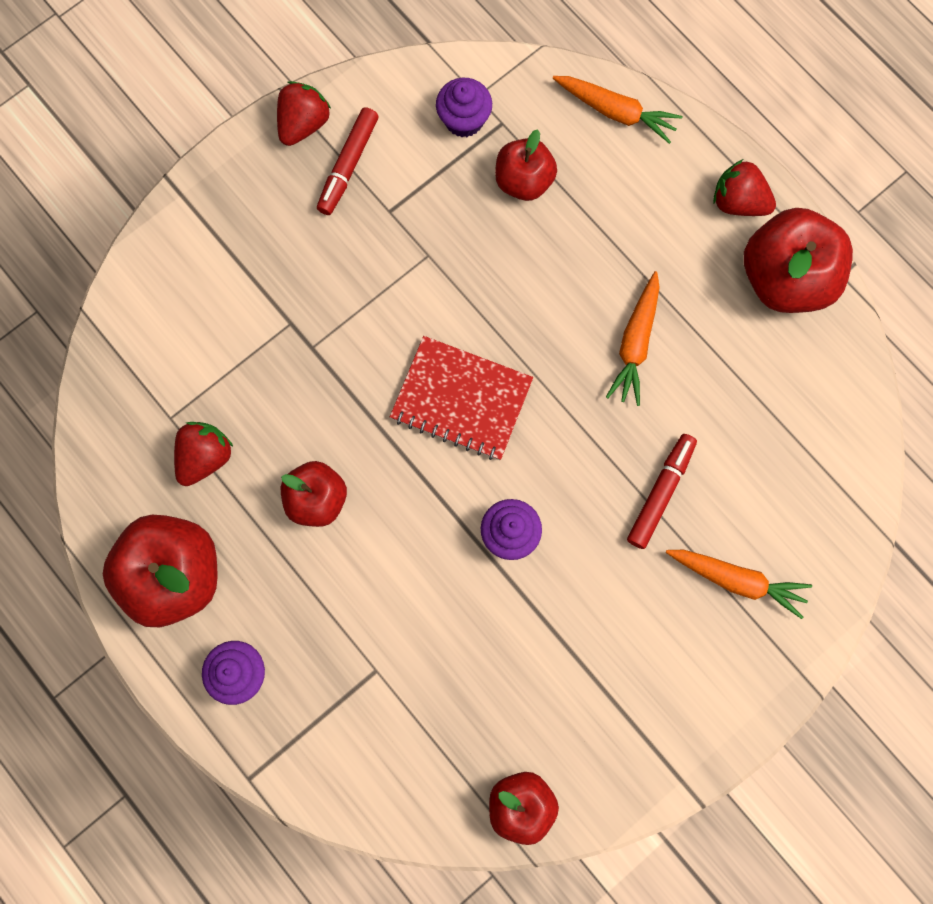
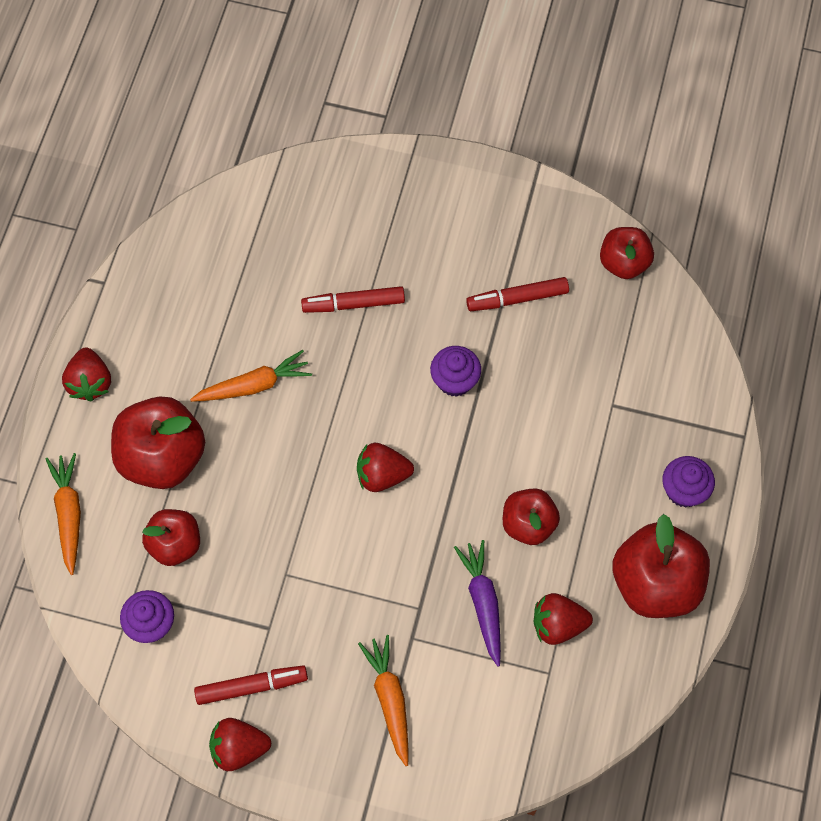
camera: 125 degrees left, 10 degrees down
red notebook [390,336,533,460] -> red strawberry [357,443,414,492]
orange carrot [666,550,812,619] -> orange carrot moved to [358,635,409,766]
red apple [744,208,853,313] -> red apple moved to [111,397,205,489]
none -> purple carrot [454,540,501,667]
none -> red marker [466,277,569,311]

